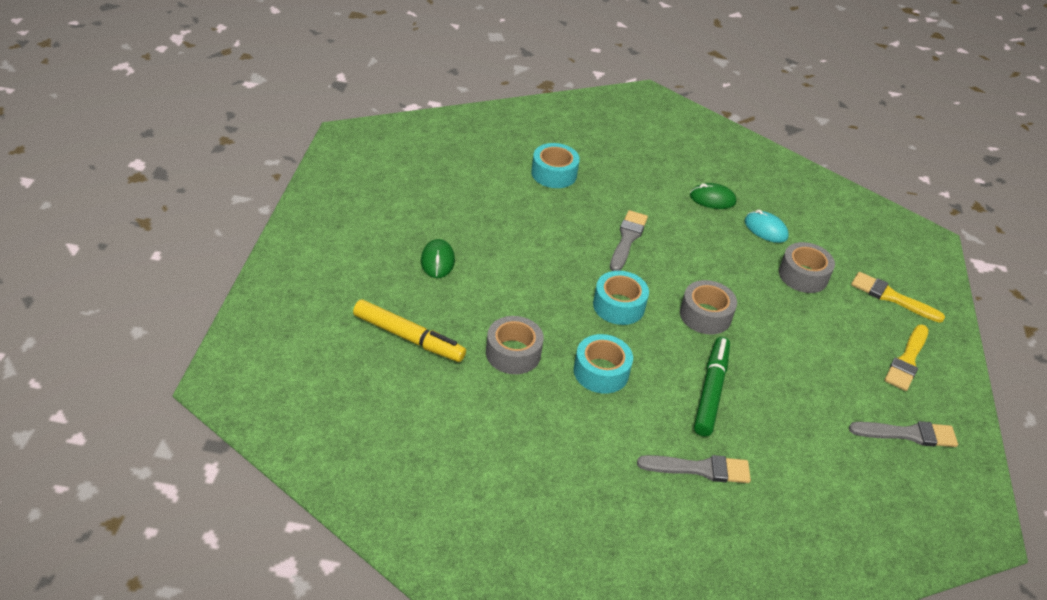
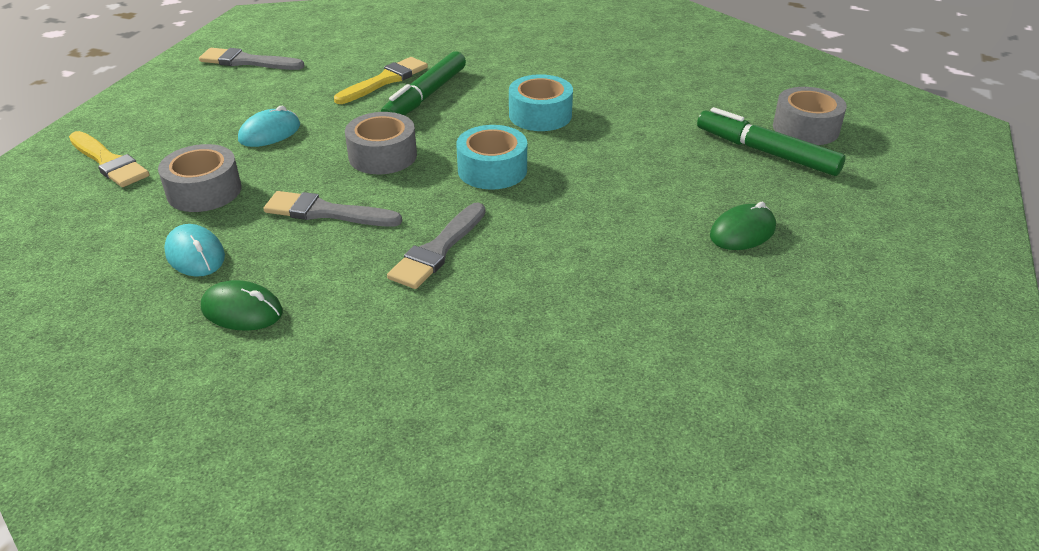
camera: 165 degrees left, 5 degrees down
yellow marker [353,299,466,362] -> green marker [697,107,845,176]
green mouse [421,239,455,278] -> green mouse turned 45 degrees clockwise [710,202,776,250]
grey tape [486,316,544,374] -> grey tape moved to [773,87,847,145]
turquoise tape [531,143,580,188] -> none
grey brush [637,455,751,483] -> grey brush moved to [263,191,402,227]
yellow brush [884,325,928,391] -> yellow brush moved to [334,57,428,104]
none -> turquoise mouse [238,106,300,147]

